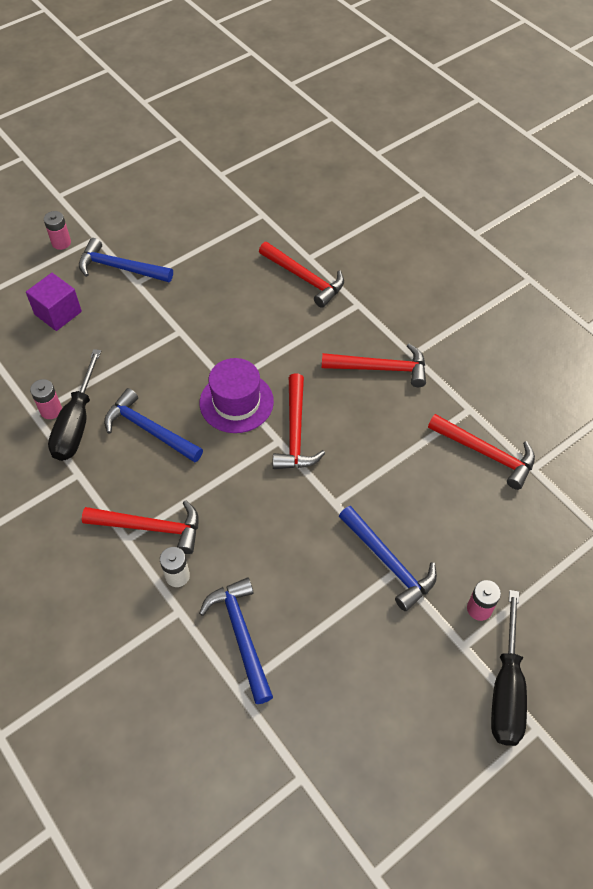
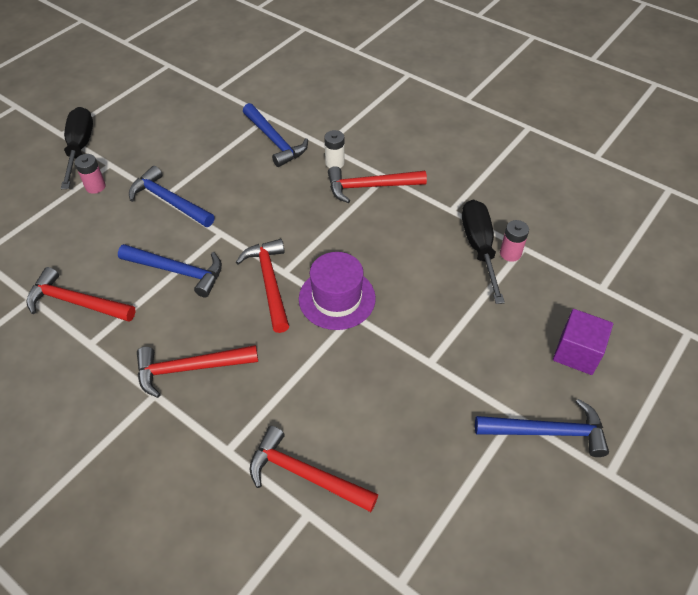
camera: 165 degrees right, 5 degrees down
pink battery [44,211,71,250] -> none
blue hammer [104,388,203,463] -> blue hammer moved to [118,244,222,297]

